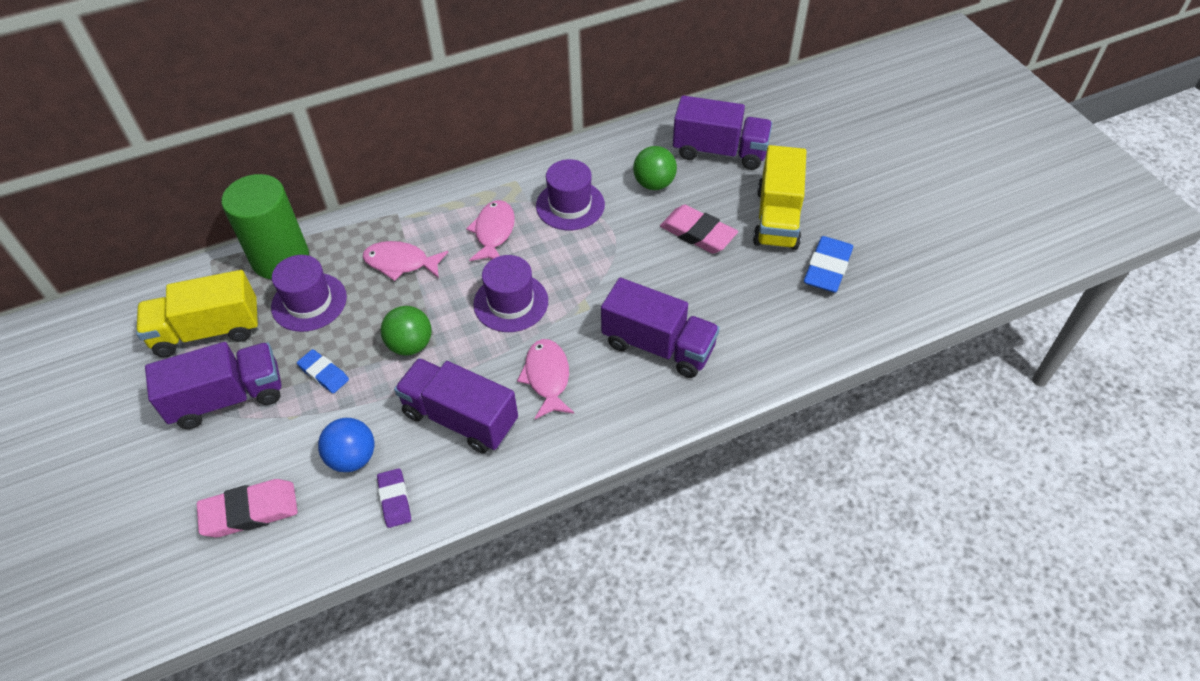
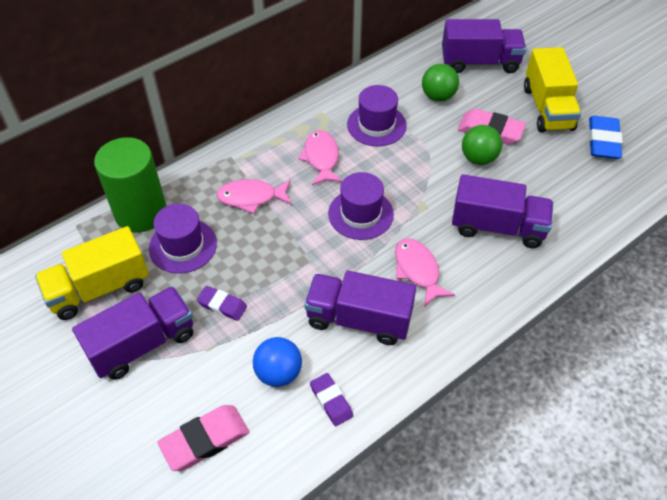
camera: 15 degrees left, 0 degrees up
blue eraser [297,349,349,393] -> purple eraser [197,286,247,321]
green ball [381,306,432,356] -> green ball moved to [462,125,502,165]

